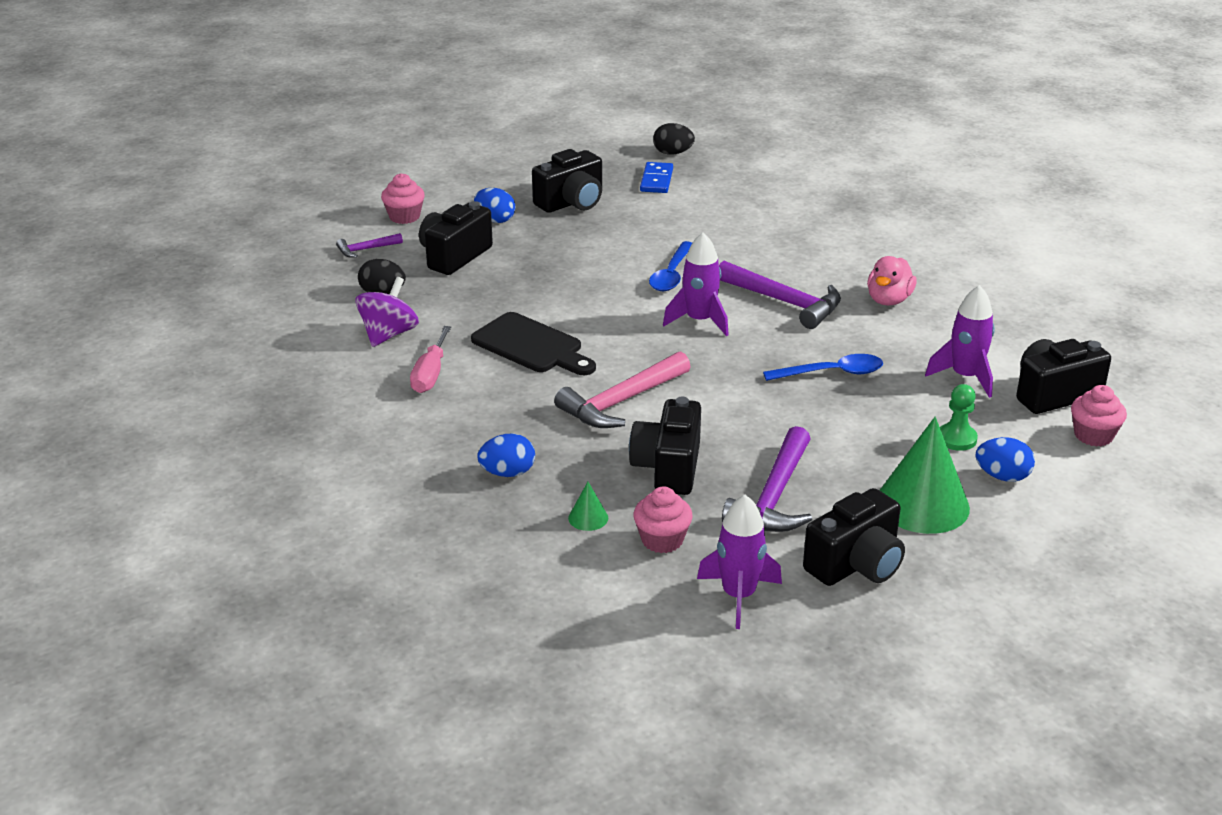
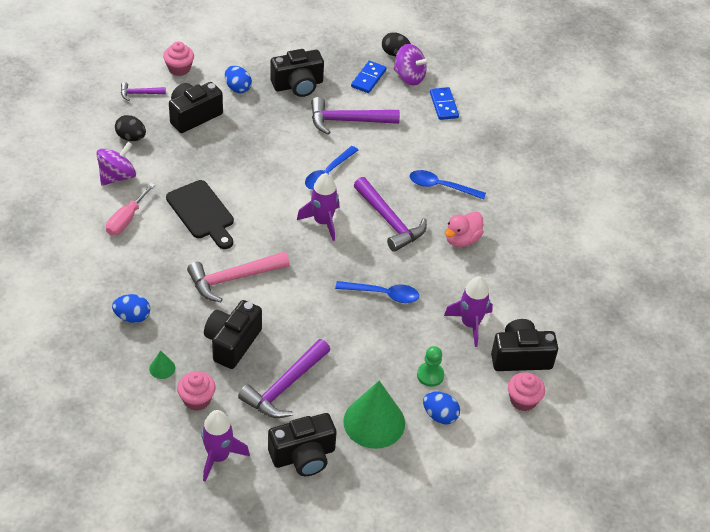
camera: 15 degrees right, 15 degrees up
none -> purple hammer [311,97,400,135]
none -> purple spinning top [393,44,430,85]
none -> blue spoon [410,170,486,199]
none -> blue domino [430,87,459,120]

